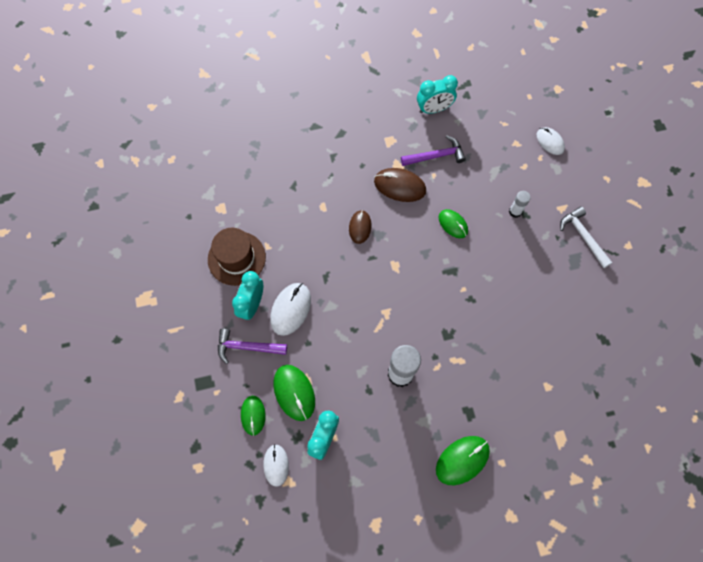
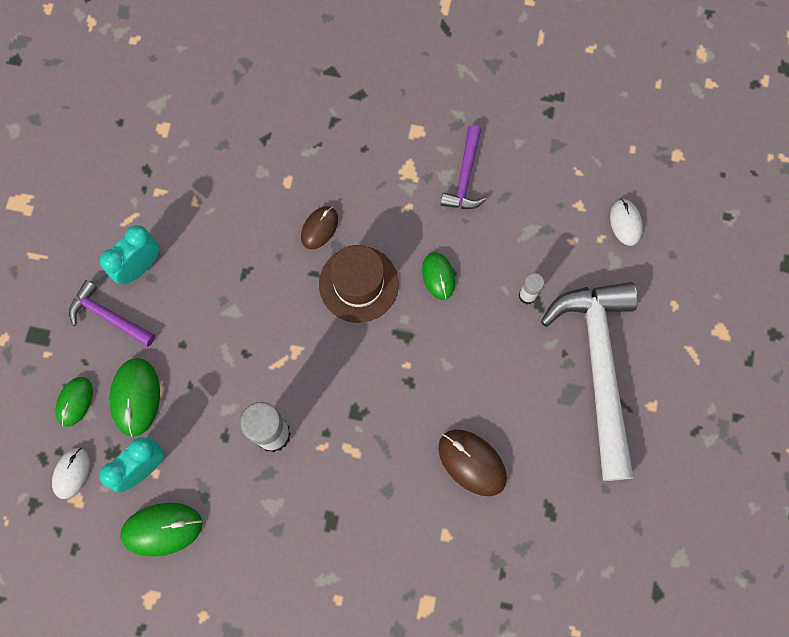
camera: 25 degrees right, 5 degrees up
brown hat [208,228,266,286] -> brown hat moved to [319,245,399,323]
white mouse [270,283,311,336] -> none
brown mouse [374,168,426,202] -> brown mouse moved to [438,430,507,496]
purple hammer [401,136,466,166] -> purple hammer turned 90 degrees clockwise [440,125,487,209]
turquoise clock [417,75,458,114] -> none
green mouse [436,436,490,485] -> green mouse moved to [120,503,202,557]
white hammer [560,207,613,268] -> white hammer [541,282,638,481], size x2.09

